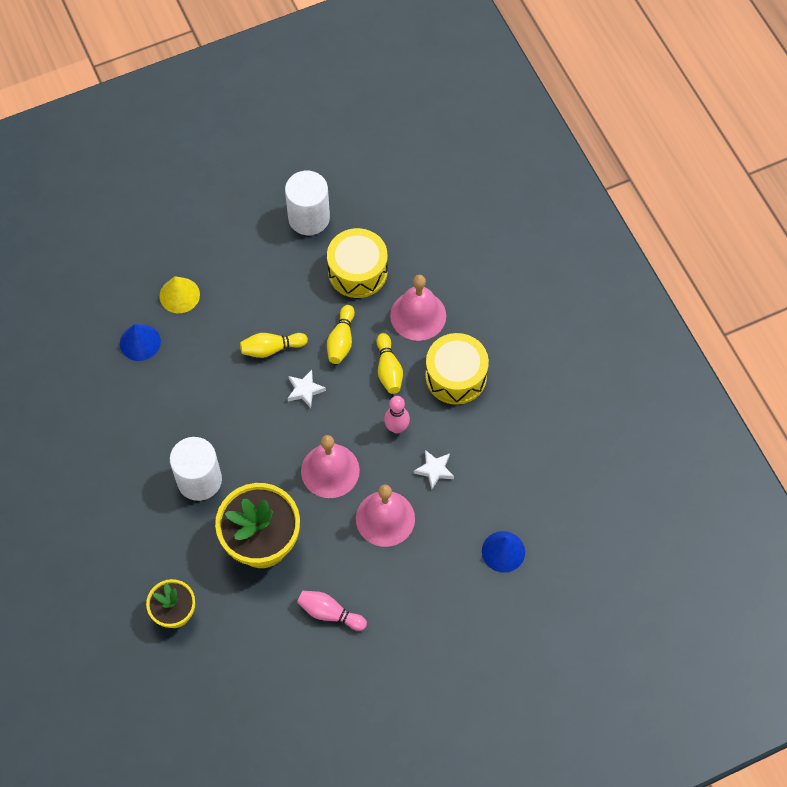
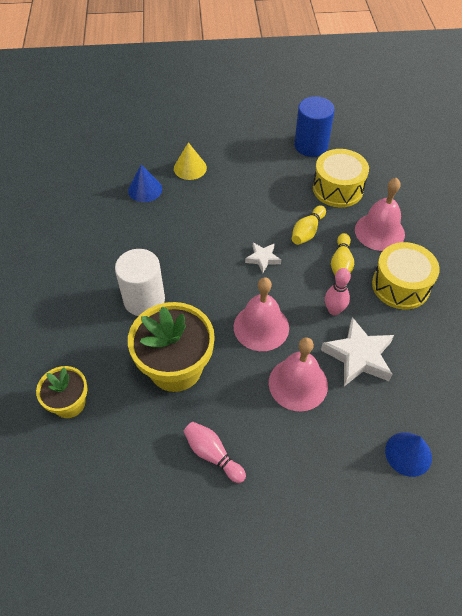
camera: 20 degrees right, 10 degrees down
yellow bowling pin [240,333,308,358] -> none
white cylinder [285,171,330,235] -> blue cylinder [294,96,335,157]
white star [414,450,454,489] -> white star [321,317,394,386], size x1.83

